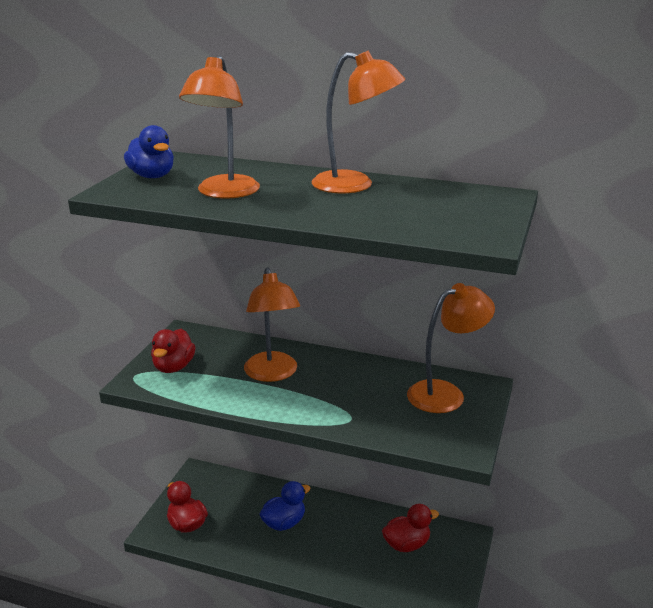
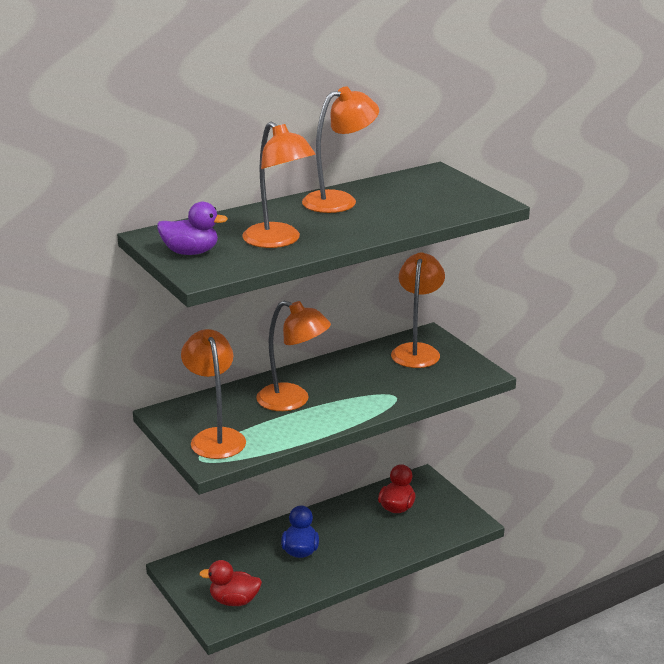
camera: 50 degrees left, 0 degrees up
blue duck [124,125,174,178] -> purple duck [157,202,228,255]
red duck [151,329,195,373] -> orange lamp [181,329,246,459]

